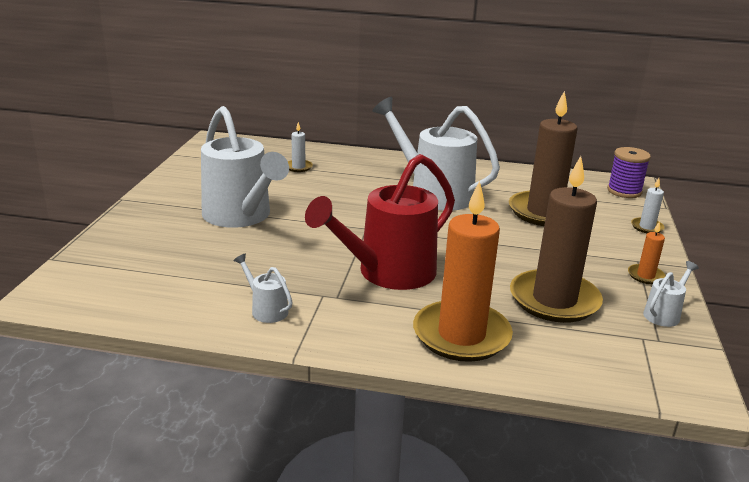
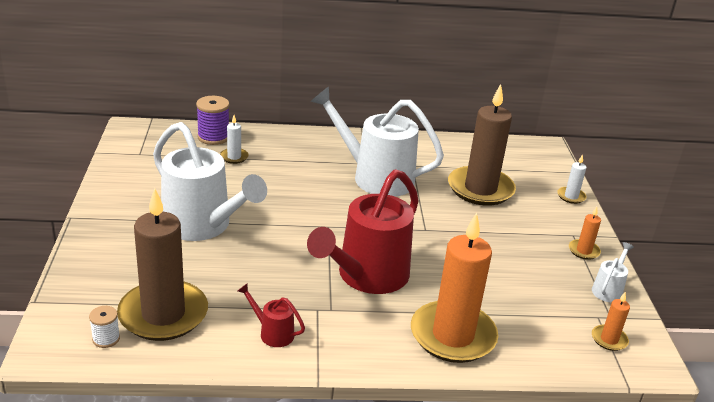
camera: 15 degrees left, 5 degrees up
white watering can [234,254,293,323] -> red watering can [238,283,305,347]
brown candle [510,156,603,323] -> brown candle moved to [117,188,208,341]
purple spool [607,147,651,198] -> purple spool moved to [196,96,229,145]
none -> white spool [89,306,120,348]
none -> orange candle [592,292,630,351]

